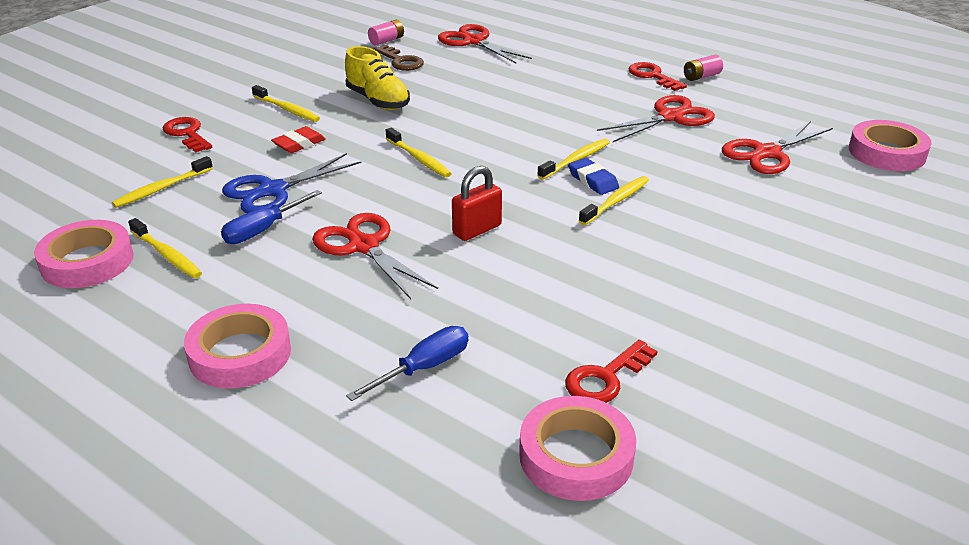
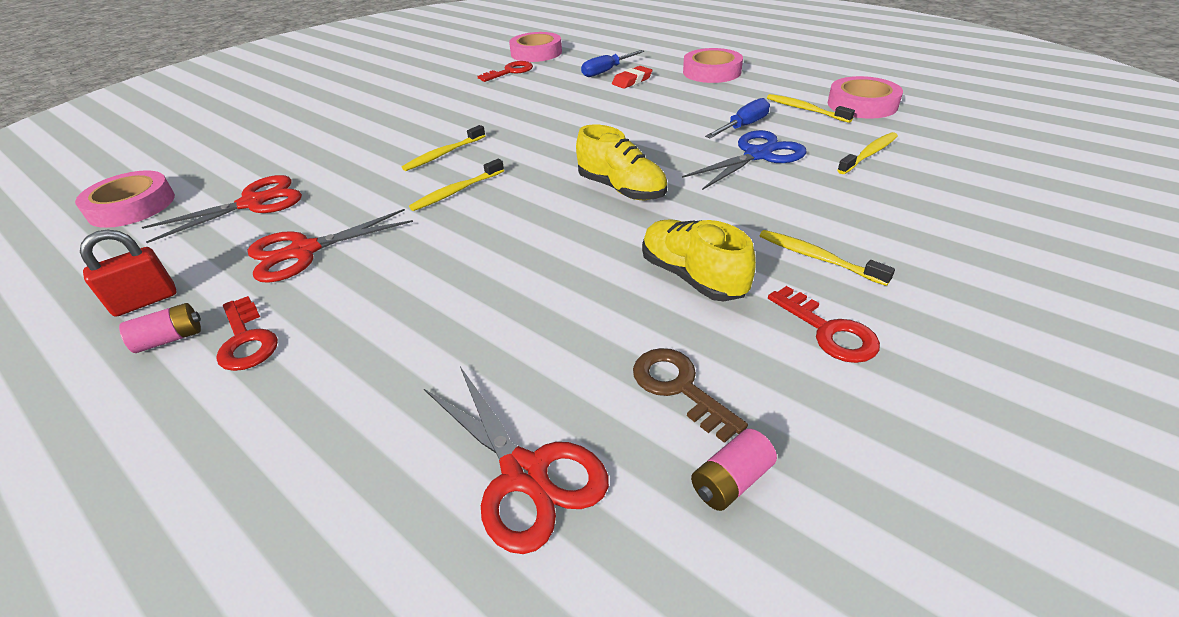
camera: 175 degrees left, 5 degrees up
red key [163,117,212,153] -> red key moved to [768,286,880,363]
red eraser [271,126,326,153] -> red eraser moved to [612,66,652,89]
red scissors [312,213,438,299] -> none
yellow toothbrush [386,128,452,178] -> yellow shoe [576,124,667,200]
red padlock [452,166,502,241] -> red padlock moved to [80,229,177,317]
blue eraser [568,158,619,195] -> none

